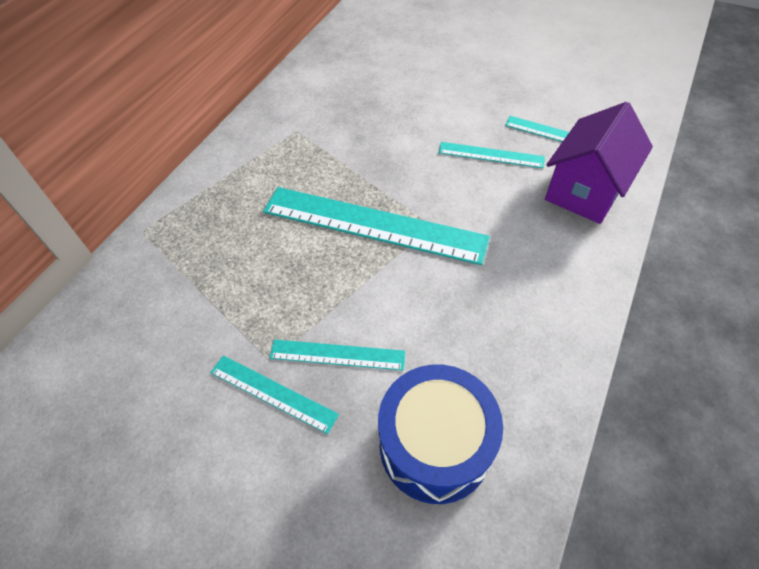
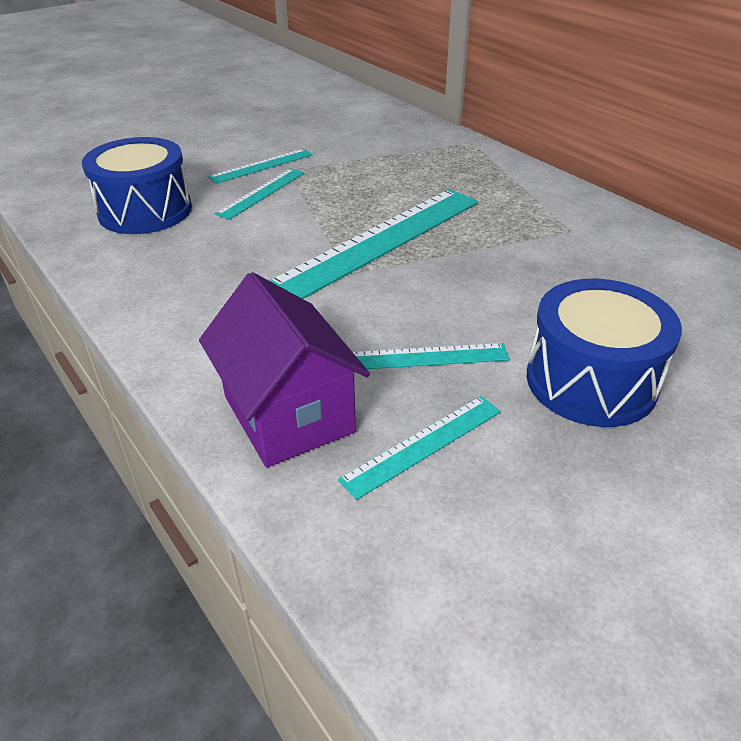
camera: 115 degrees right, 15 degrees down
turquoise ruler [439,142,545,168] -> turquoise ruler turned 45 degrees clockwise [353,343,510,369]
none -> blue drum [527,279,682,427]

